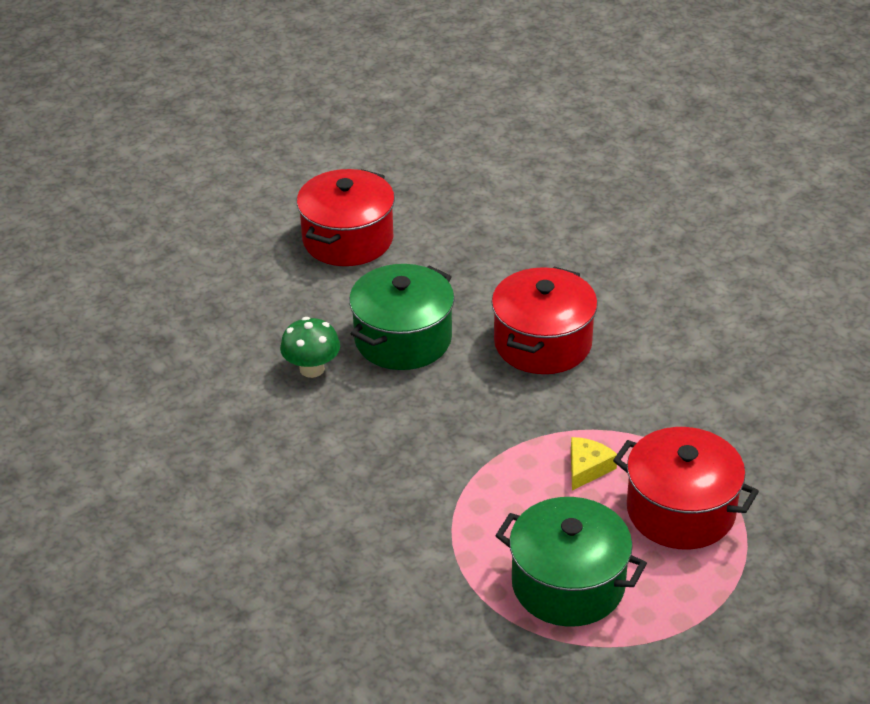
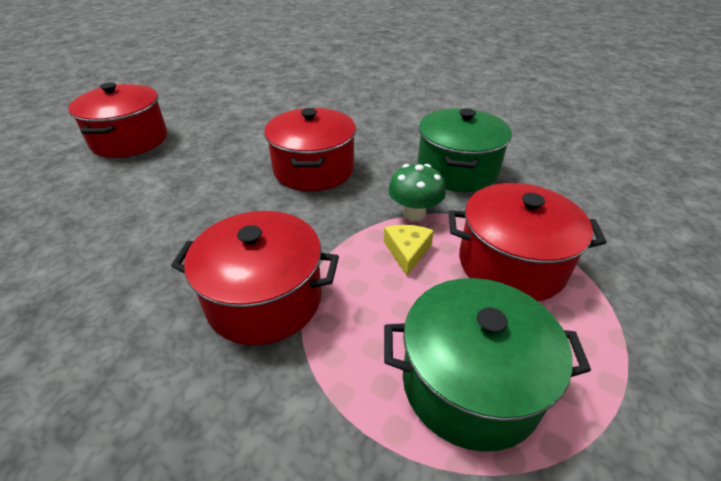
camera: 25 degrees left, 0 degrees up
green mushroom [280,317,340,378] -> green mushroom moved to [388,164,446,221]
green pot [349,264,454,370] -> green pot moved to [417,108,512,192]
none -> red pot [171,211,339,345]

